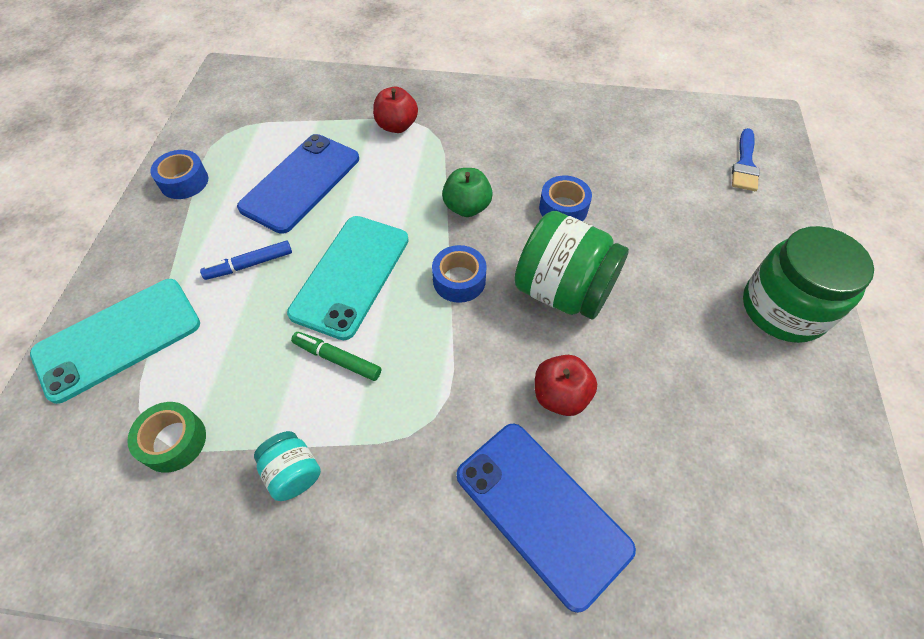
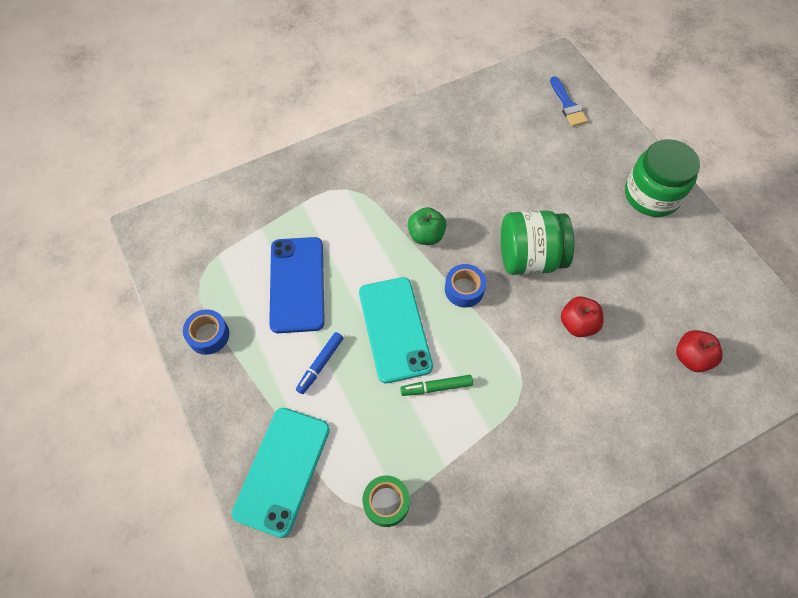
camera: 35 degrees left, 5 degrees up
turquoise jar [254,431,321,501] -> none
red apple [373,87,418,133] -> red apple moved to [676,330,723,372]
blue phone [457,424,636,613] -> none
blue tape [539,176,592,221] -> none

